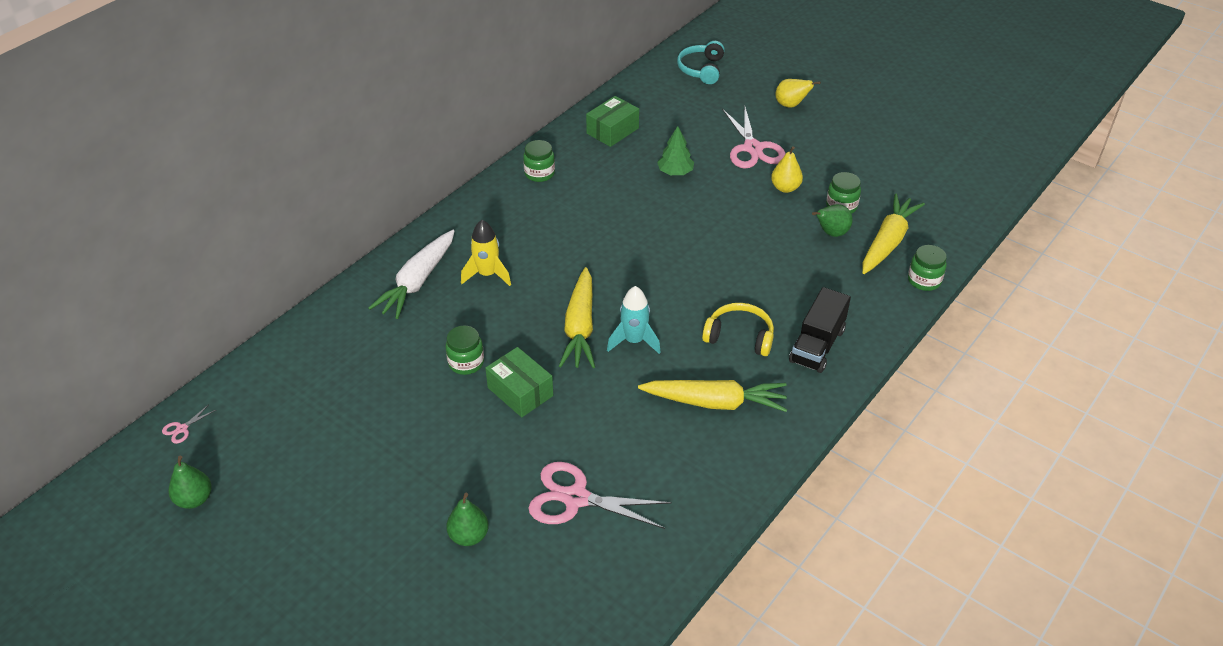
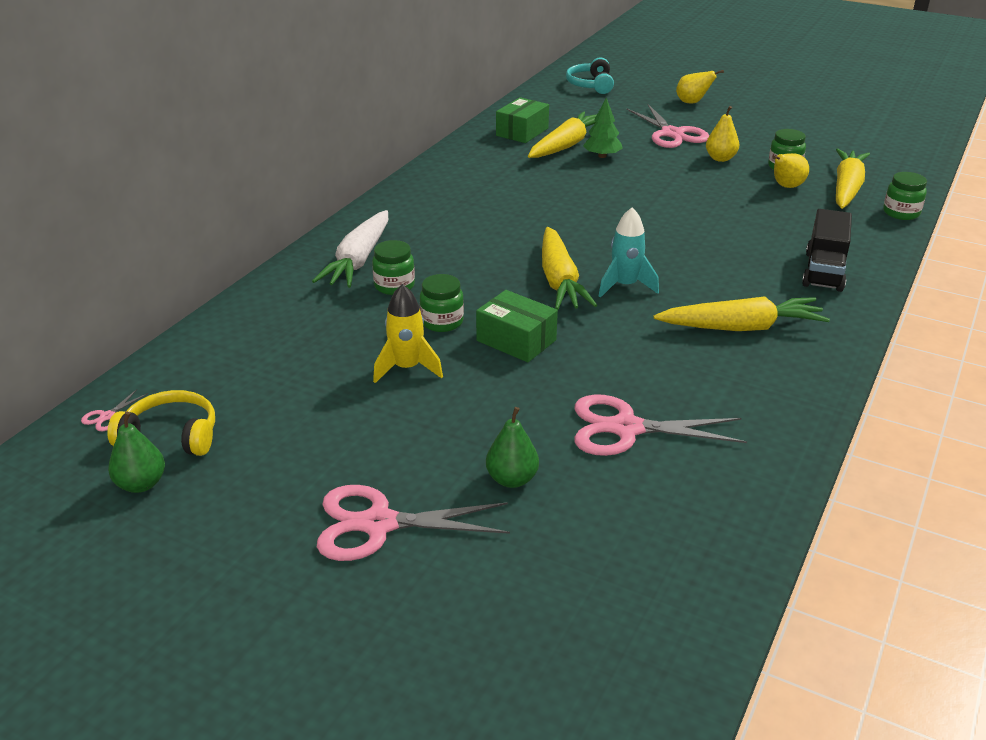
camera: 10 degrees left, 10 degrees down
yellow rocket [461,220,511,286] -> yellow rocket moved to [373,284,443,383]
green jar [523,140,555,182] -> green jar moved to [372,240,415,295]
yellow headphones [702,303,774,356] -> yellow headphones moved to [107,390,215,456]
green pear [812,204,853,237] -> yellow pear [772,153,809,188]
none -> pink scissors [317,485,510,561]
none -> yellow carrot [528,112,597,158]

